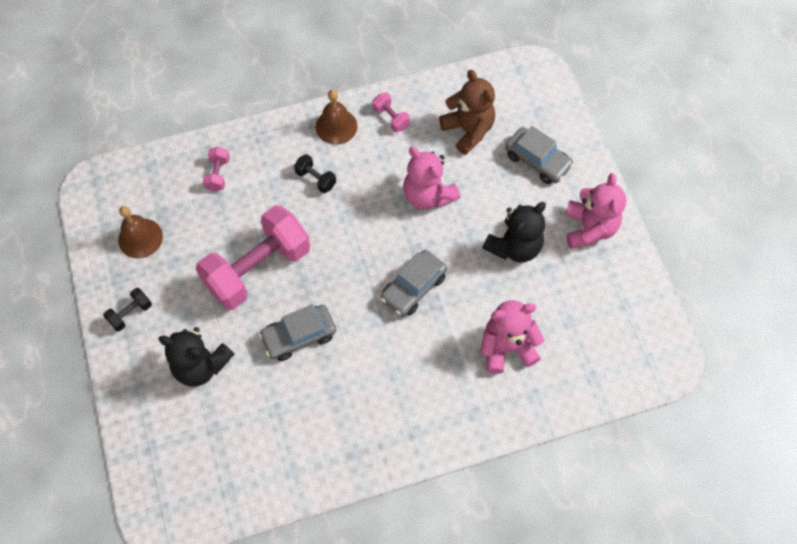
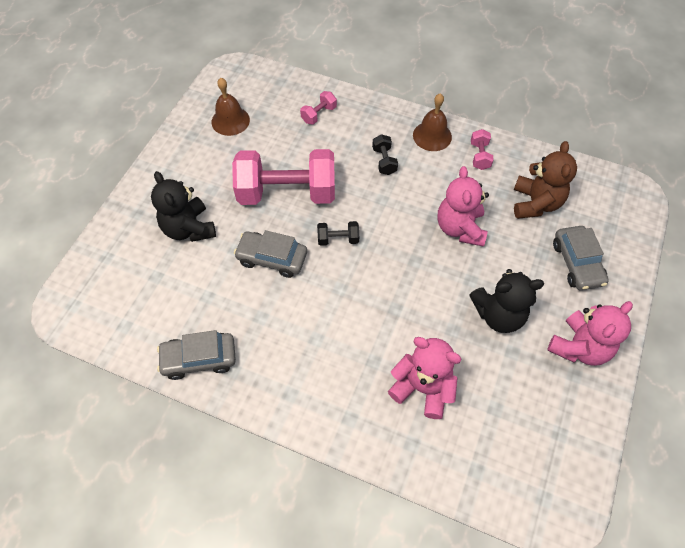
camera: 40 degrees right, 5 degrees down
black dumbbell [103,288,152,332] -> black dumbbell moved to [317,221,359,246]
grey car [381,250,447,316] -> grey car moved to [157,330,236,380]

